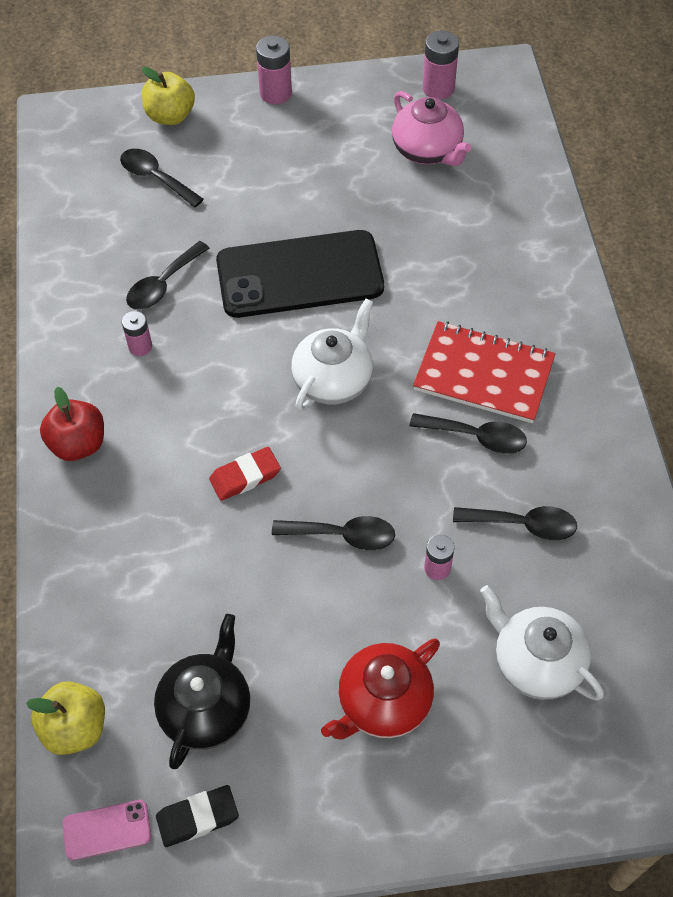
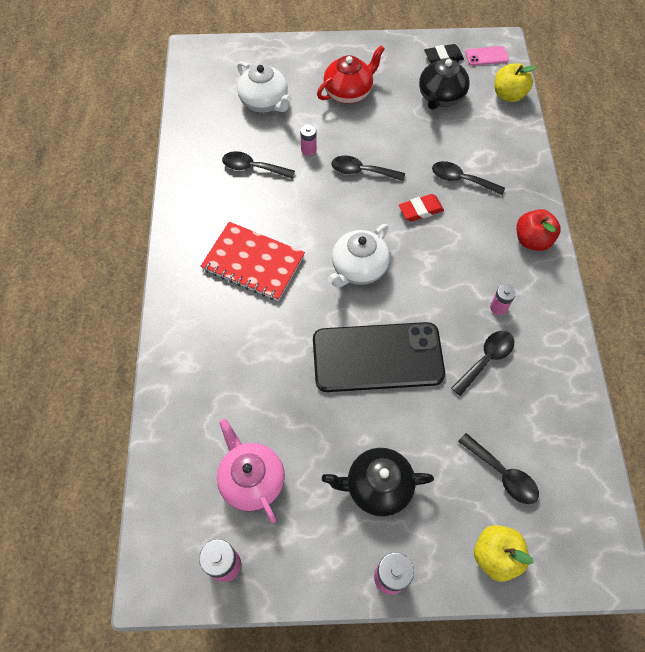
camera: 175 degrees left, 5 degrees up
black spoon [409,413,527,454] -> black spoon moved to [432,161,505,195]
none -> black teapot [322,448,434,517]

